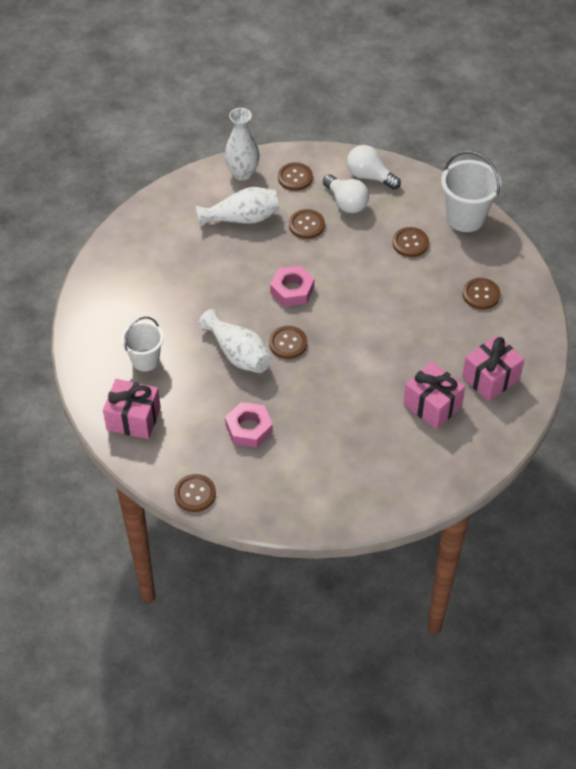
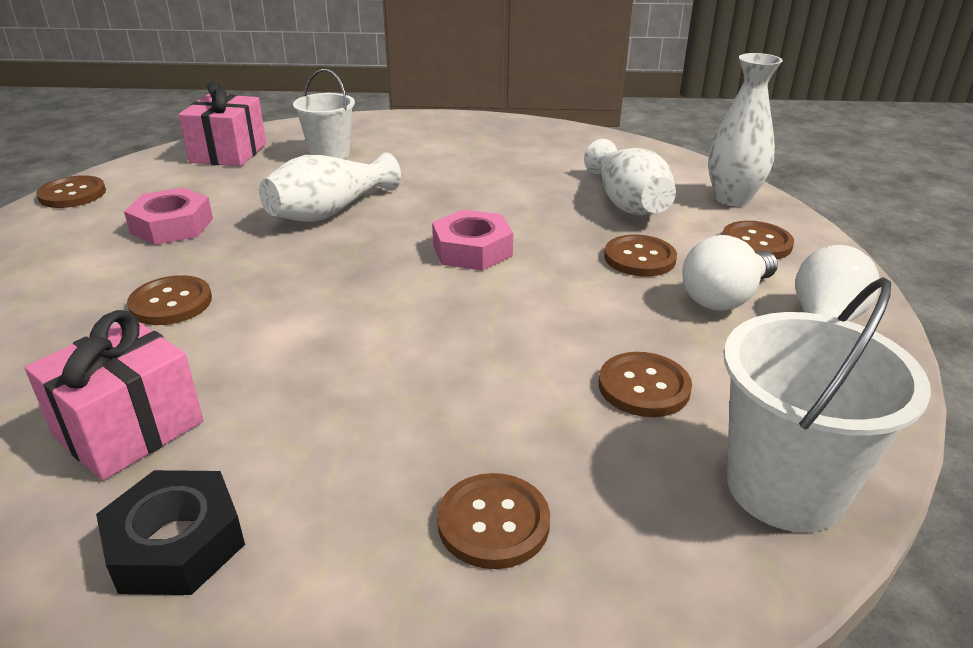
camera: 85 degrees right, 20 degrees down
brown button [269,326,307,359] -> brown button moved to [127,275,212,325]
pink gift [462,335,524,401] -> black nut [96,470,245,595]

